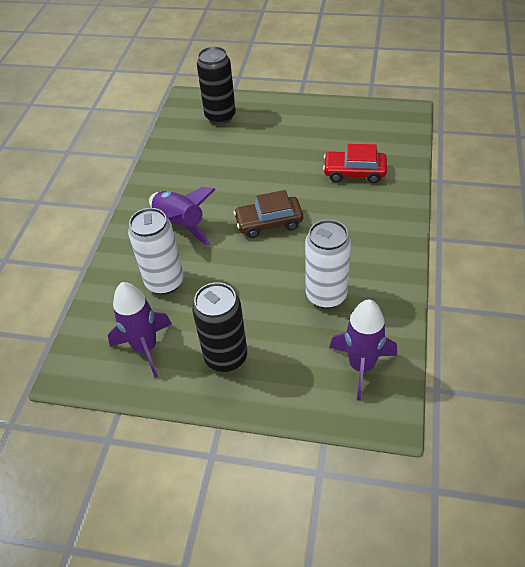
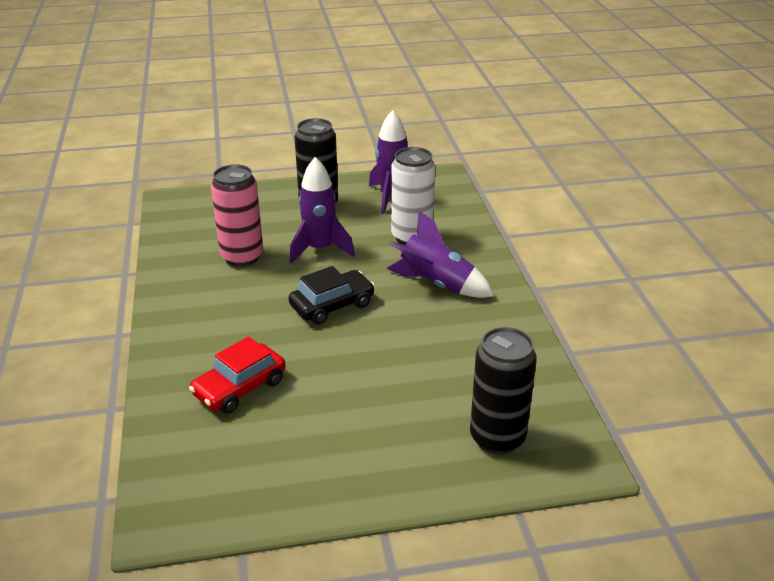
camera: 155 degrees right, 15 degrees down
brown car [234,190,303,238] -> black car [289,266,375,325]
white can [305,220,351,309] -> pink can [211,164,263,267]
red car [323,144,387,183] -> red car turned 150 degrees clockwise [189,336,285,414]
purple rocket [329,300,397,401] -> purple rocket moved to [290,157,355,264]

